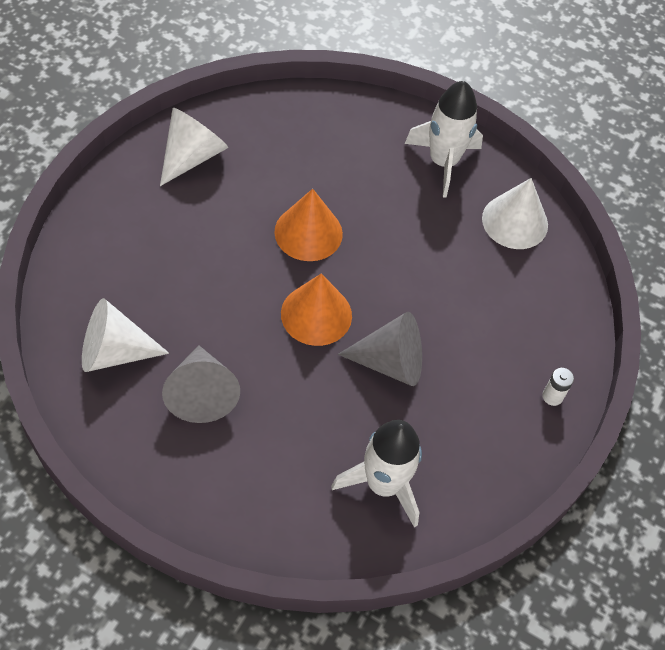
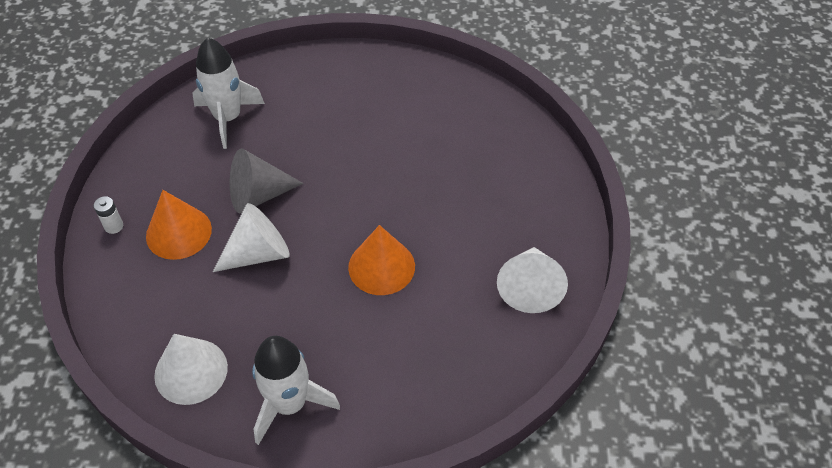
camera: 160 degrees right, 5 degrees down
white cone [82,298,169,372] -> white cone moved to [213,203,290,272]
grey cone [162,345,240,423] -> none
orange cone [281,273,352,346] -> orange cone moved to [146,190,212,260]

